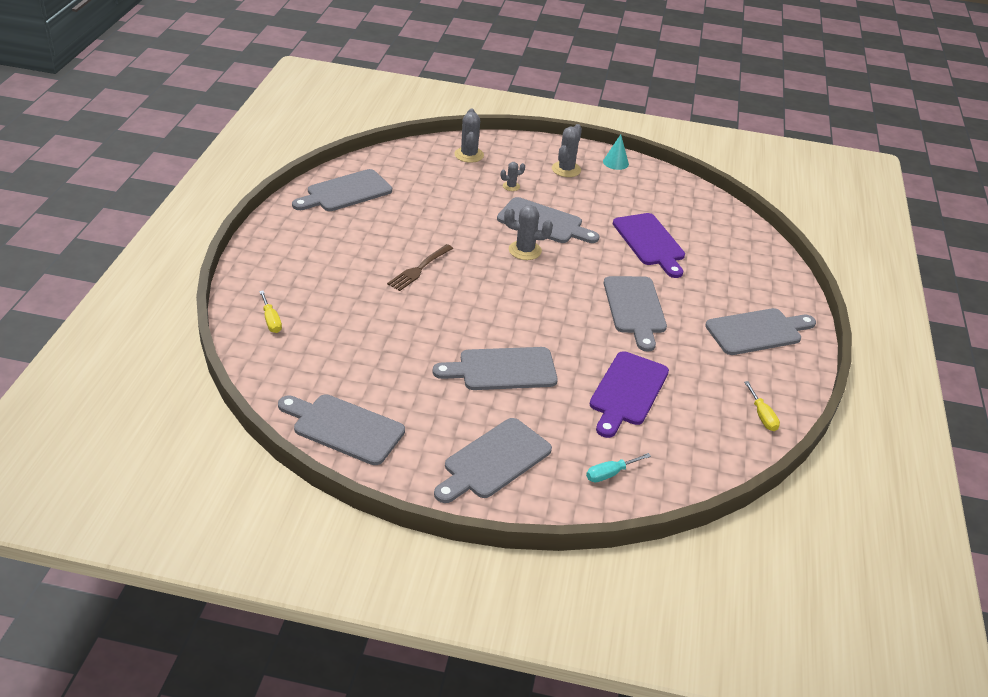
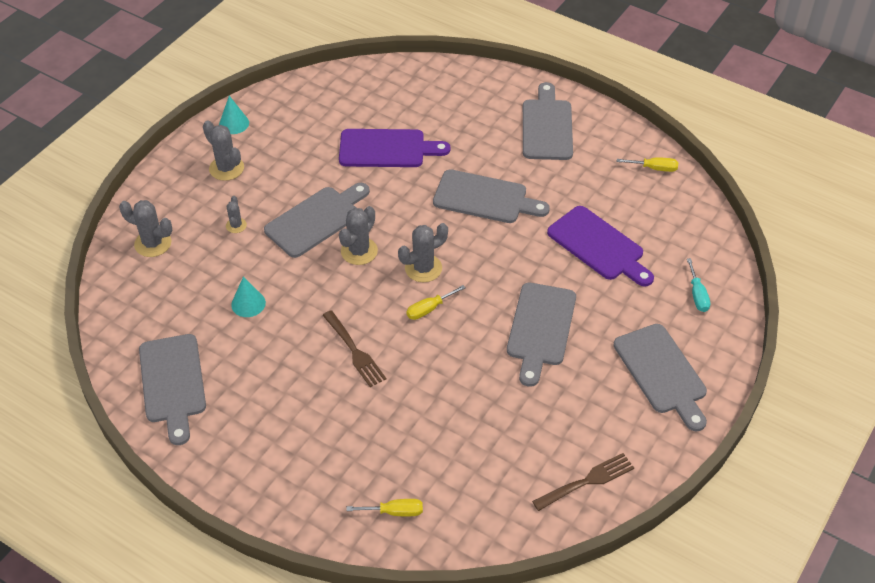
camera: 65 degrees left, 10 degrees up
grey cutting board [278,394,405,465] -> brown fork [532,453,634,511]
none -> turquoise cone [231,277,266,317]
none -> grey cactus [398,223,448,282]
none -> yellow screwdriver [407,285,466,320]

